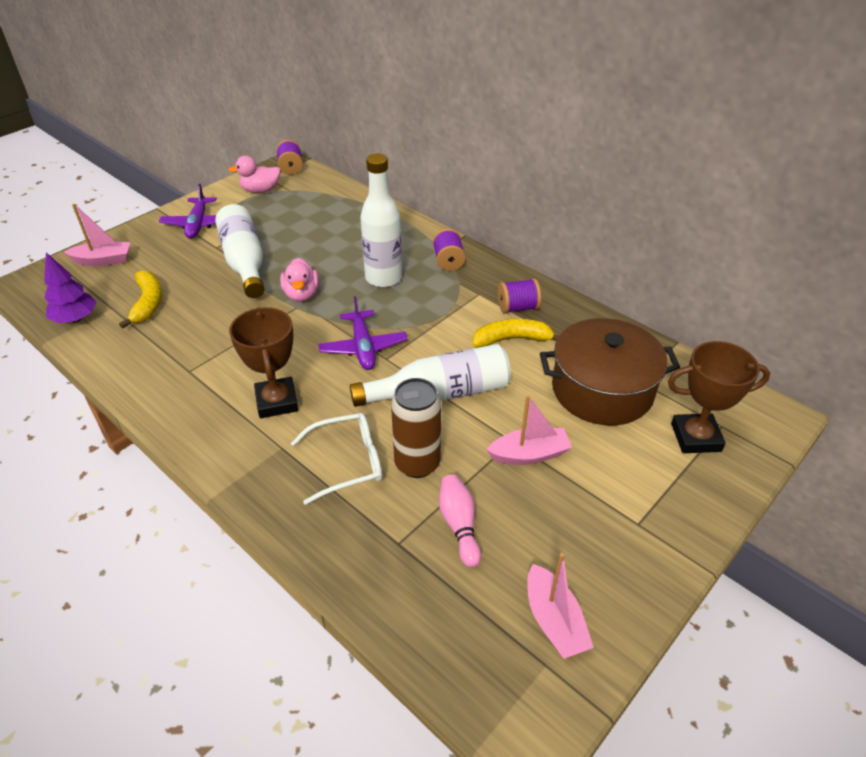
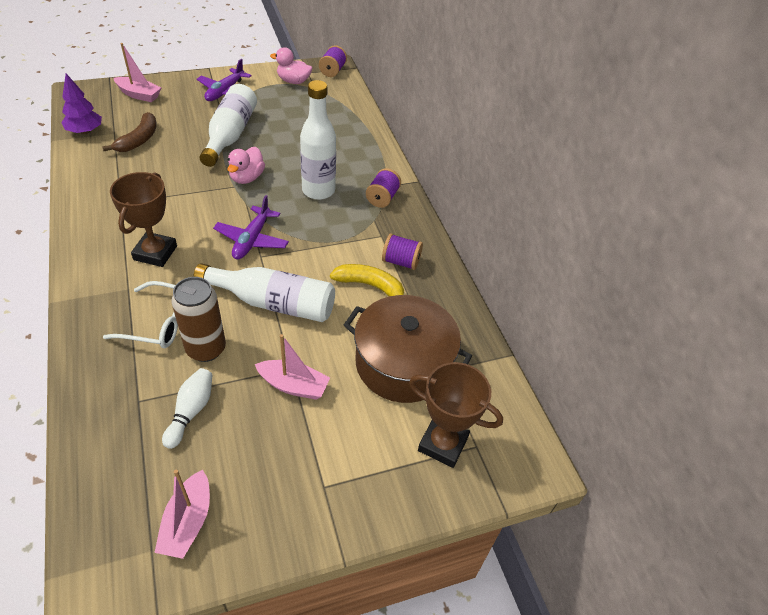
camera: 25 degrees right, 5 degrees up
yellow banana [119,270,162,328] -> brown banana [102,112,157,152]
pink bowling pin [439,474,481,568] -> white bowling pin [162,368,213,449]

